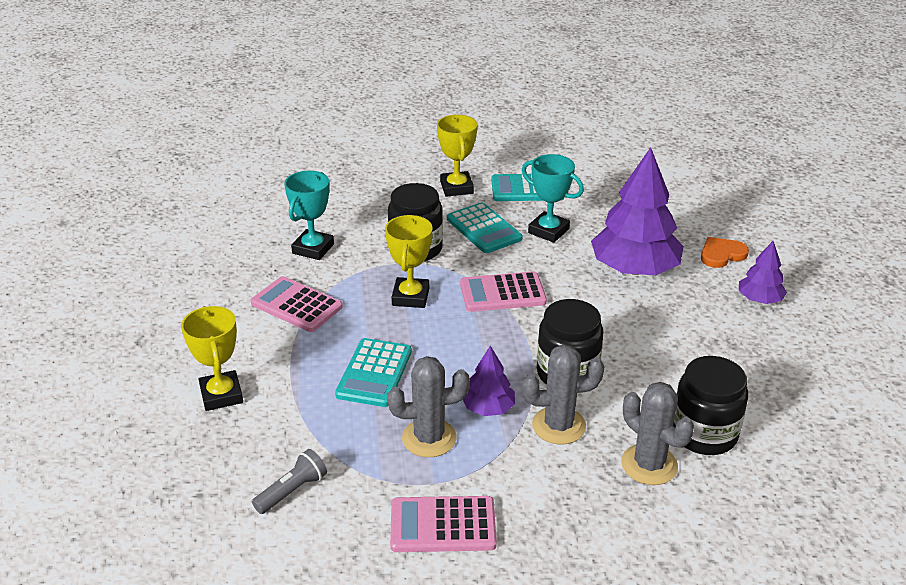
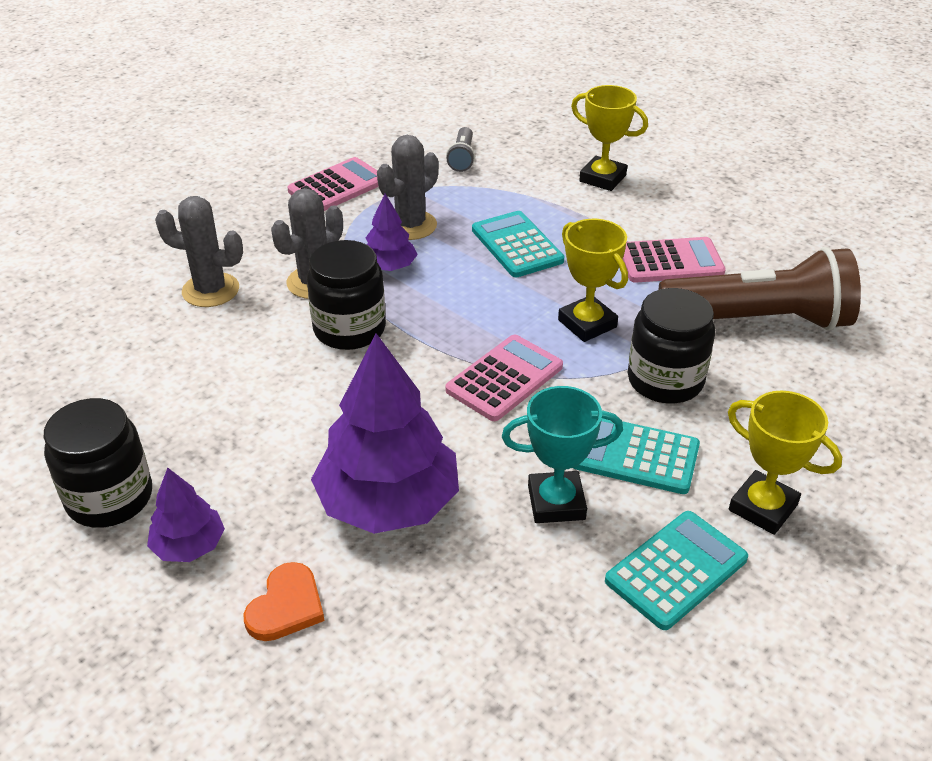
camera: 140 degrees right, 5 degrees up
turquoise trophy [284,171,334,260] -> brown flashlight [659,247,861,331]
black jar [673,356,748,455] -> black jar moved to [44,398,152,528]

